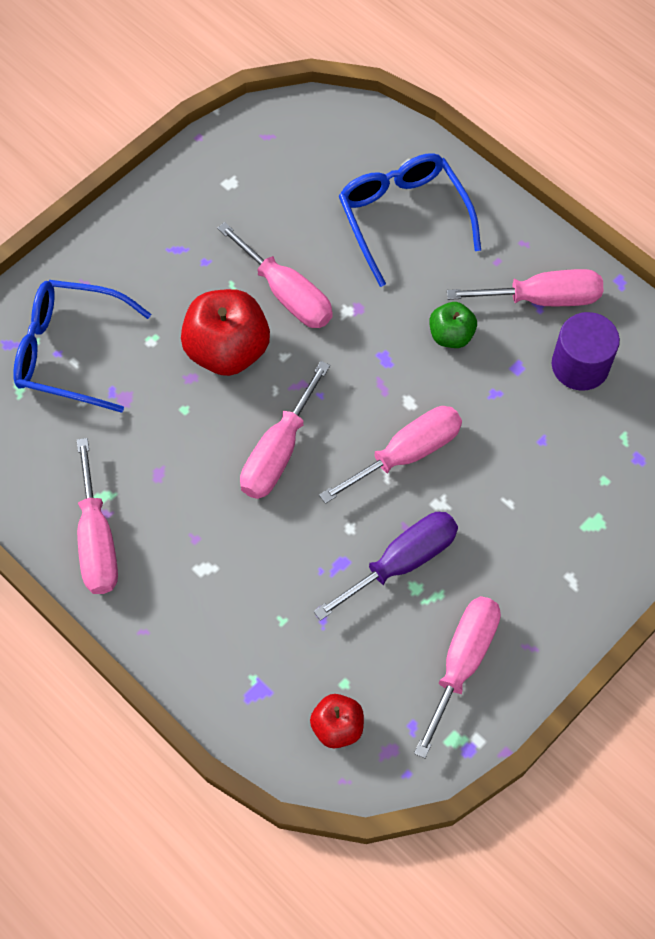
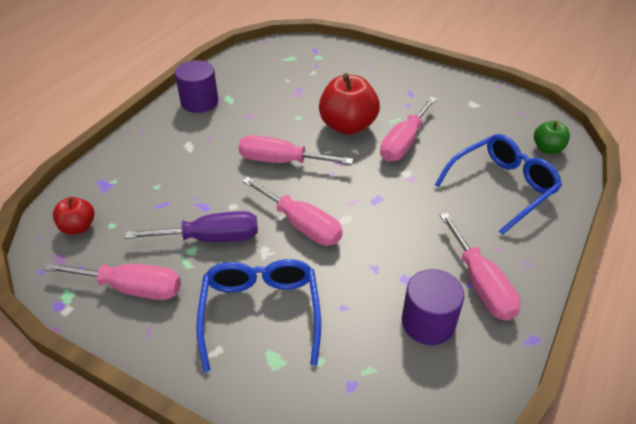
camera: 75 degrees right, 20 degrees down
blue glasses [13,280,151,413] -> blue glasses moved to [196,259,321,372]
pink screwdriver [77,438,118,594] -> purple cylinder [175,60,218,113]
purple screwdriver [314,512,458,621] -> purple screwdriver turned 45 degrees counterclockwise [125,211,258,242]
green apple [429,302,477,348] -> green apple moved to [534,121,570,154]

